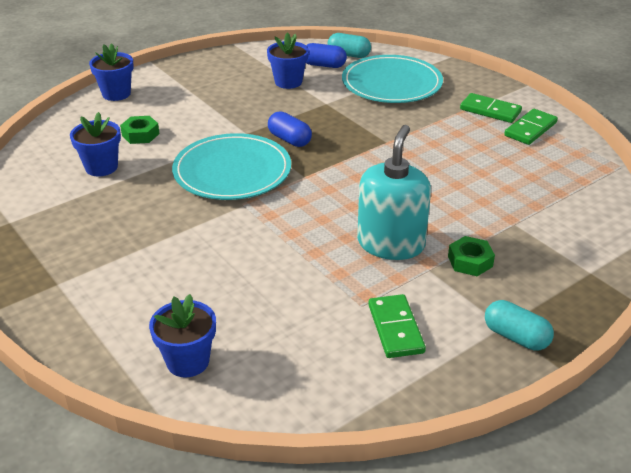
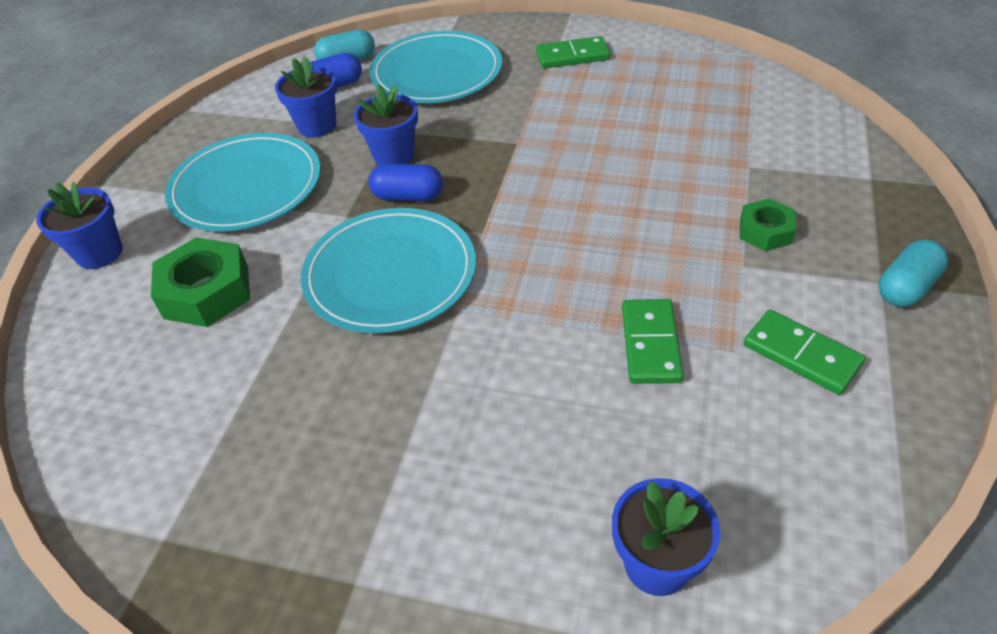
camera: 35 degrees left, 10 degrees up
blue flower pot [70,112,121,176] -> blue flower pot moved to [354,84,418,165]
green nut [120,116,160,144] -> green nut [151,237,250,327], size x1.66
turquoise soap dispenser [357,125,431,260] -> none
turquoise capsule [485,300,554,351] -> turquoise capsule turned 45 degrees counterclockwise [879,239,948,307]
green domino [504,109,558,145] -> green domino moved to [622,299,684,384]
none -> turquoise plate [165,133,321,232]

